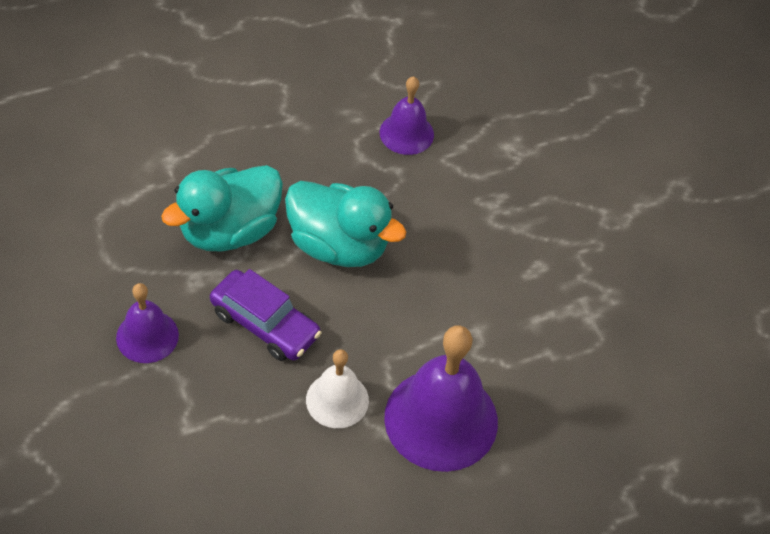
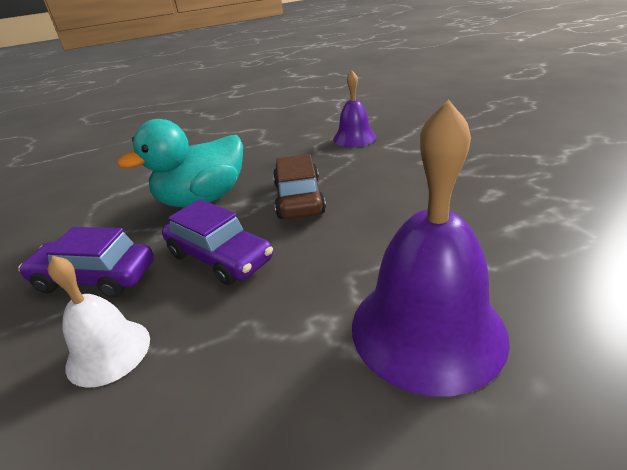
camera: 10 degrees right, 20 degrees down
purple bell [116,283,179,363] -> purple car [19,227,154,298]
turquoise duck [285,181,406,267] -> brown car [273,154,326,219]
white bell [306,349,369,428] -> white bell moved to [47,255,150,388]

